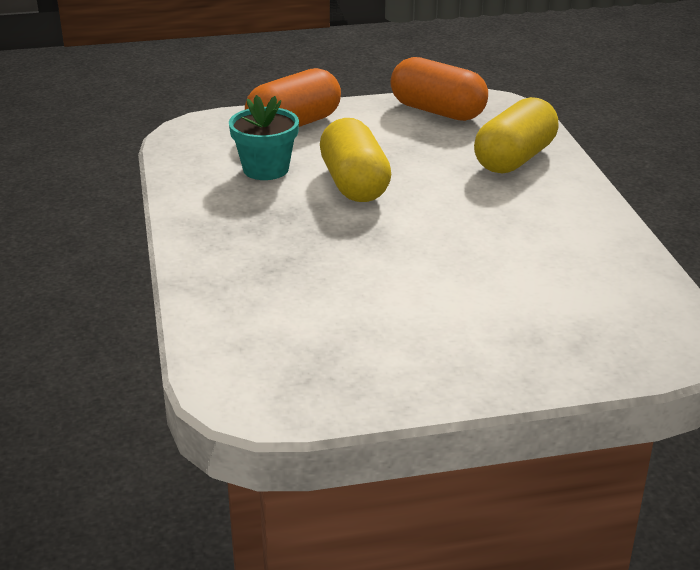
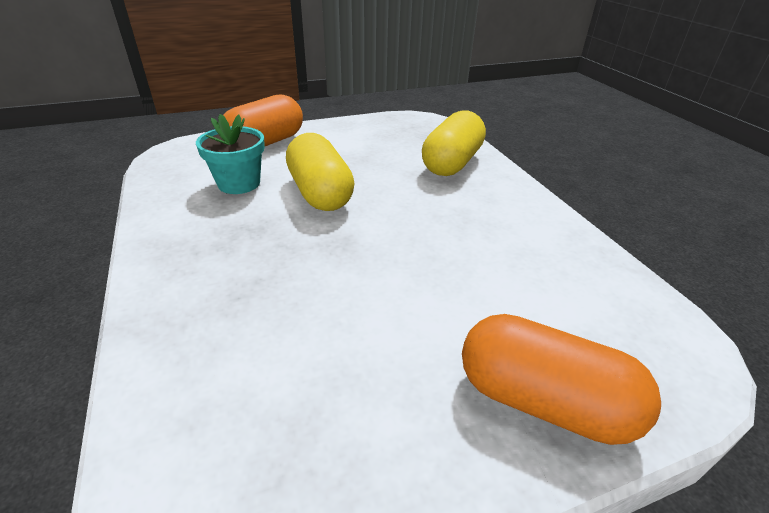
camera: 10 degrees left, 5 degrees up
orange capsule [390,57,488,121] -> orange capsule moved to [462,314,661,445]

